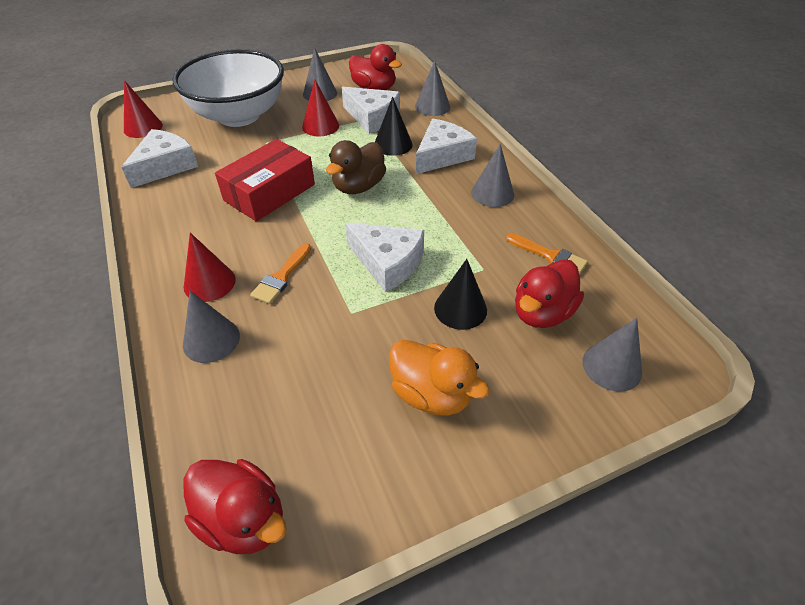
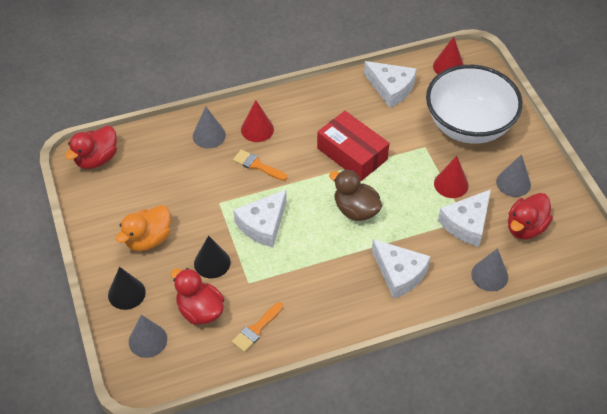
camera: 95 degrees right, 5 degrees up
black cone [375,96,413,156] -> black cone moved to [108,267,146,310]
grey cone [471,144,514,207] -> none

